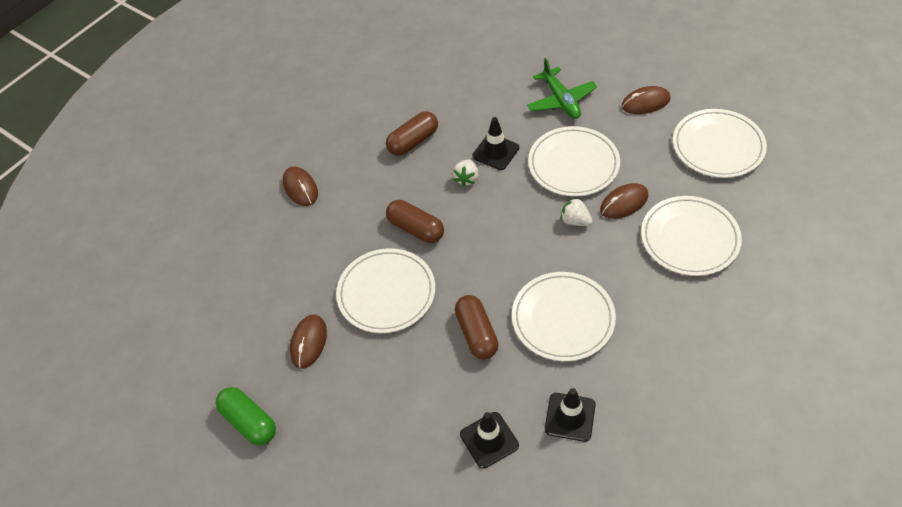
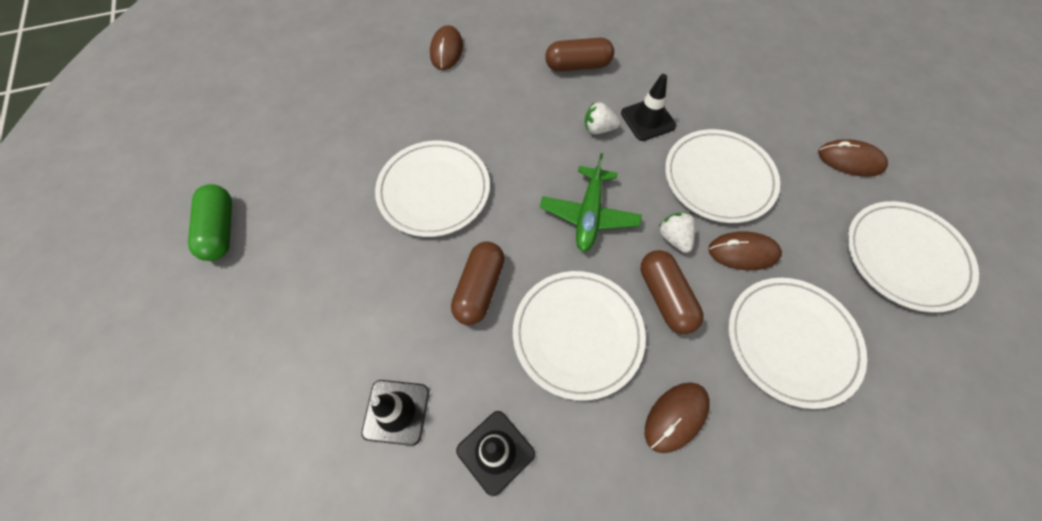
camera: 30 degrees right, 10 degrees up
brown mouse [290,315,327,369] -> brown mouse moved to [645,383,710,453]
brown capsule [386,200,444,243] -> brown capsule moved to [641,250,703,334]
white strawberry [453,159,479,187] -> white strawberry turned 45 degrees clockwise [585,102,620,134]
green plane [527,58,597,119] -> green plane moved to [540,153,642,252]

